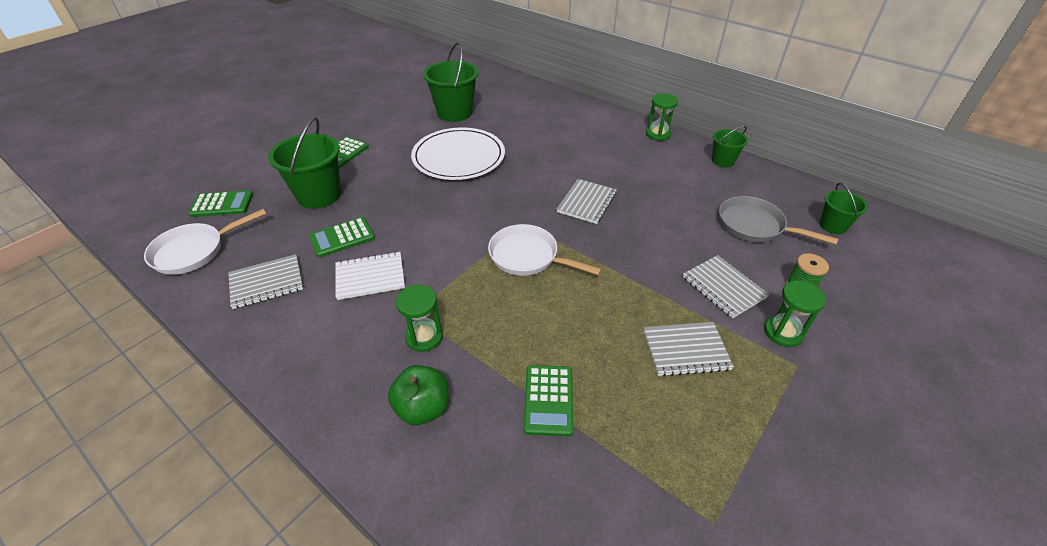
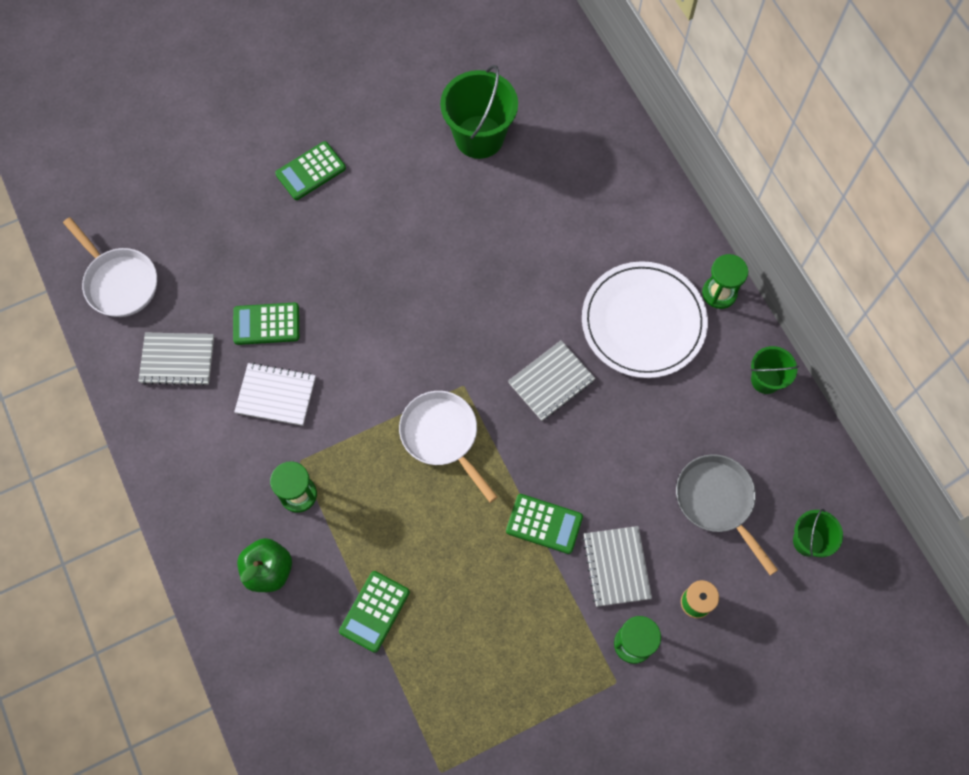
camera: 25 degrees right, 25 degrees up
white pan [144,209,266,275] -> white pan turned 120 degrees counterclockwise [63,217,157,317]
green calculator [188,190,253,217] -> green calculator moved to [506,494,583,554]
green bucket [268,117,341,209] -> none
white plate [411,127,505,180] -> white plate moved to [582,261,708,378]
grey notebook [643,322,734,377] -> none

